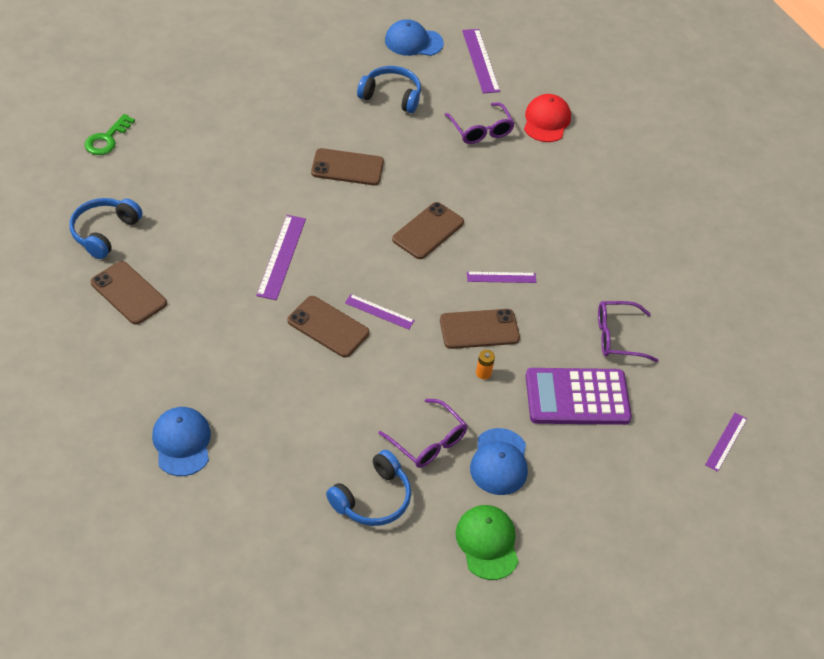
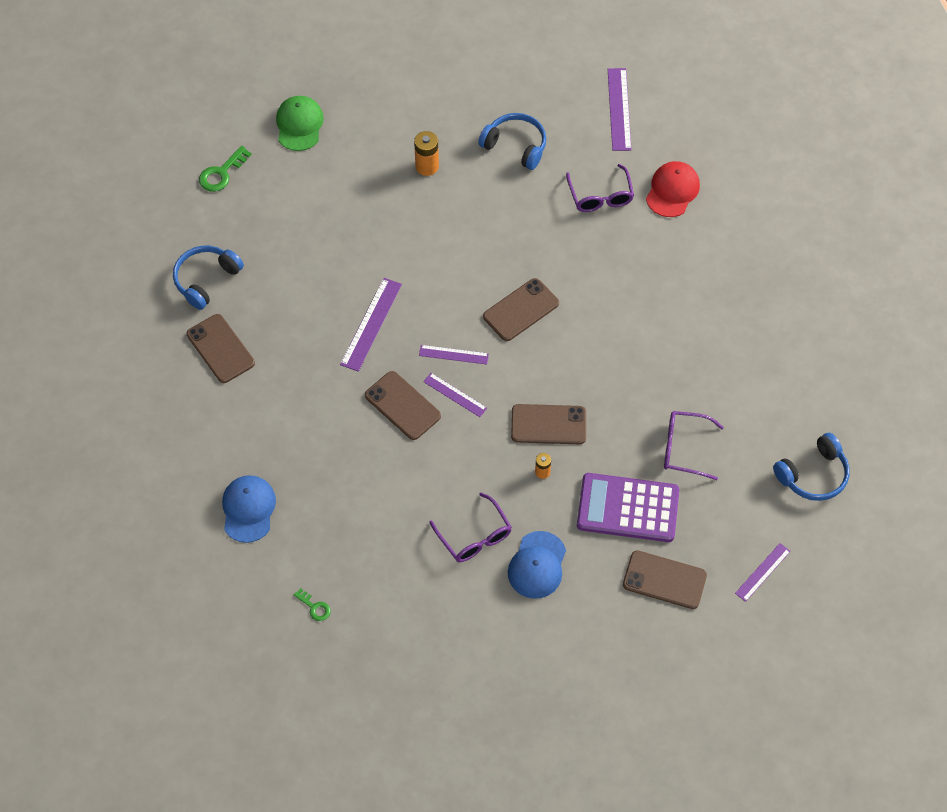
camera: 15 degrees right, 10 degrees up
brown phone [311,148,384,185] -> brown phone moved to [623,550,707,609]
blue headphones [326,450,411,526] -> blue headphones moved to [773,433,850,501]
blue cap [385,19,444,56] -> none
green cap [456,505,519,580] -> green cap moved to [276,96,324,151]
purple ruler [467,272,537,283] -> purple ruler moved to [419,345,489,364]
none -> green key [294,588,331,621]
none -> orange battery [414,131,439,176]

